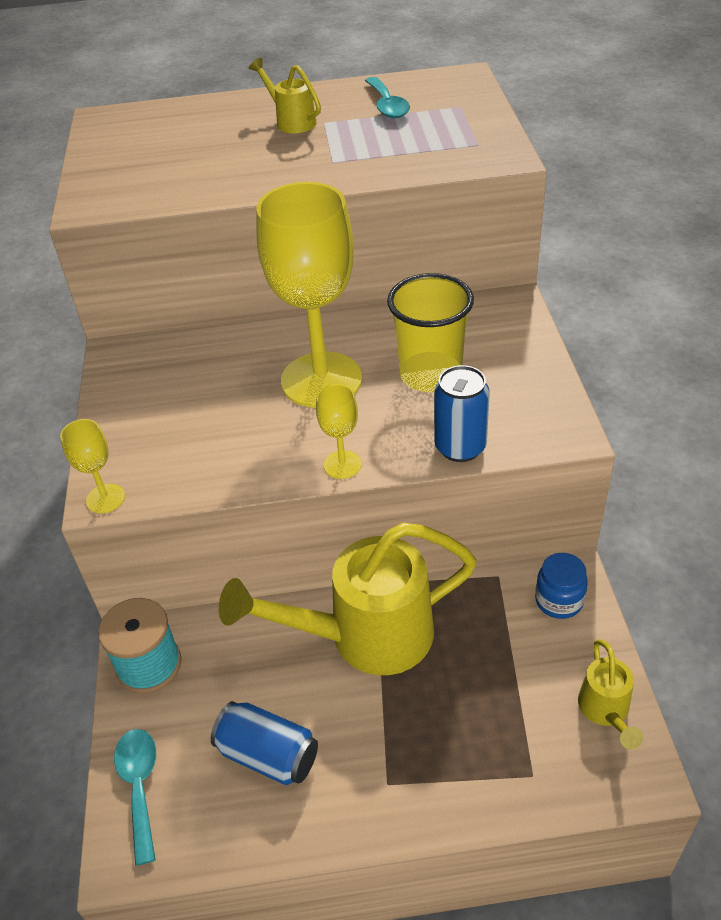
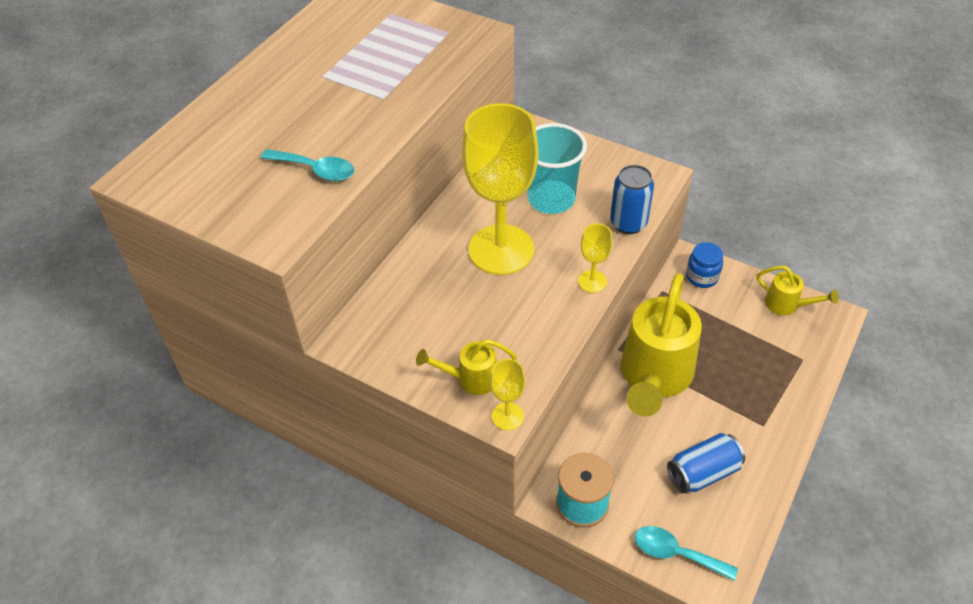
camera: 55 degrees left, 5 degrees up
yellow watering can [249,58,321,134] -> yellow watering can moved to [416,339,517,395]
turquoise spoon [365,77,410,118] -> turquoise spoon moved to [261,149,355,181]
yellow cup [387,273,474,392] -> turquoise cup [528,123,587,214]

